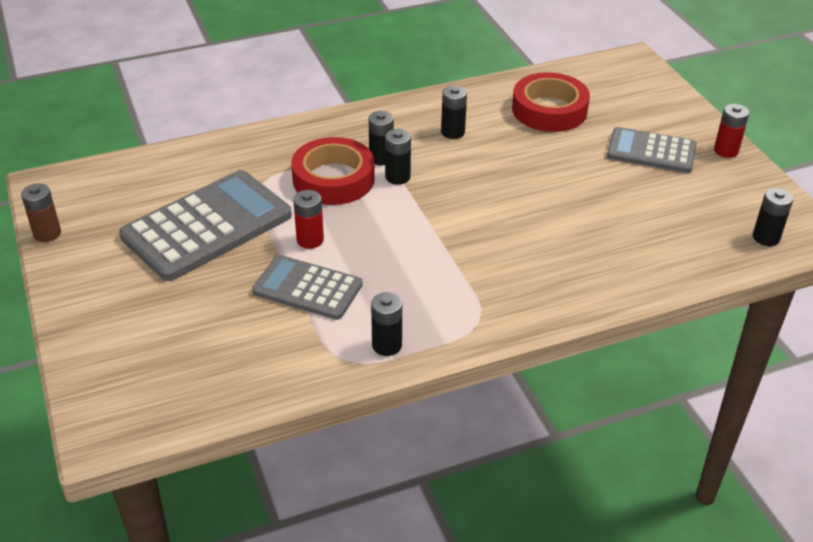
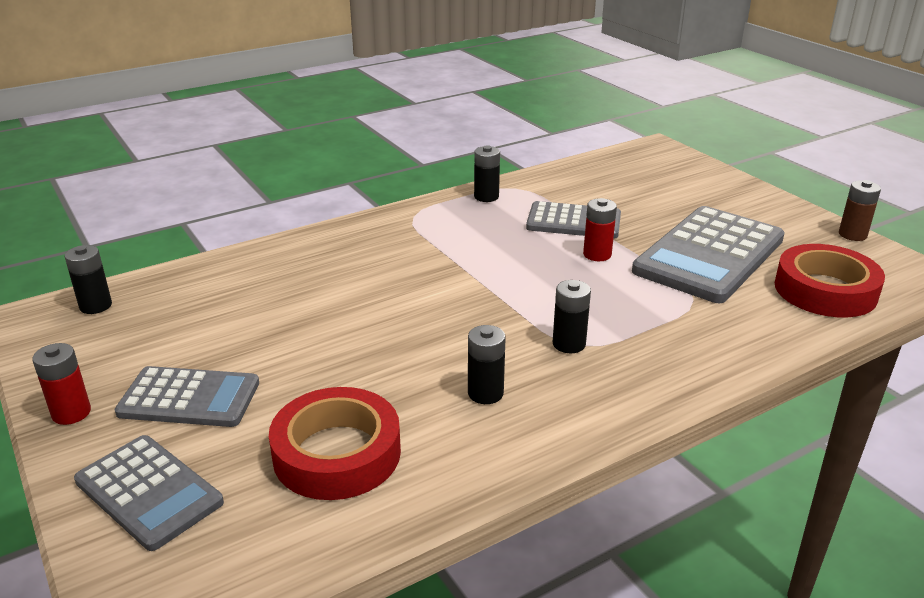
camera: 170 degrees right, 10 degrees down
red tape [291,137,375,205] -> red tape moved to [775,244,885,318]
black battery [385,129,411,185] -> none
none -> grey calculator [74,435,224,551]

